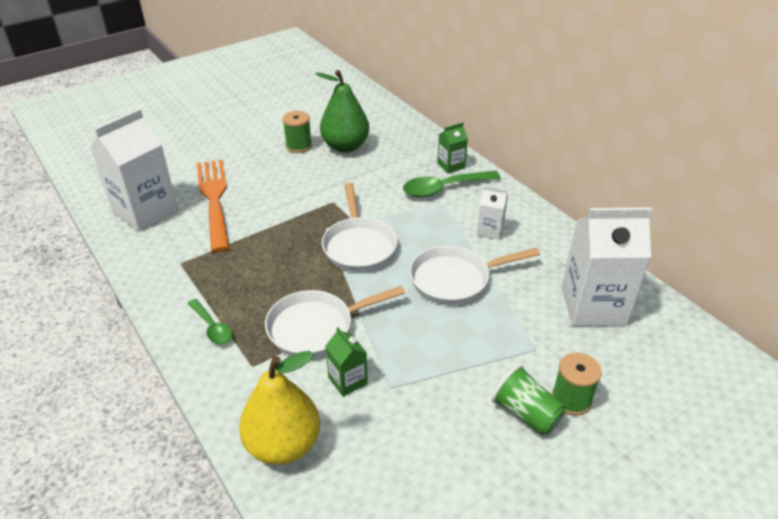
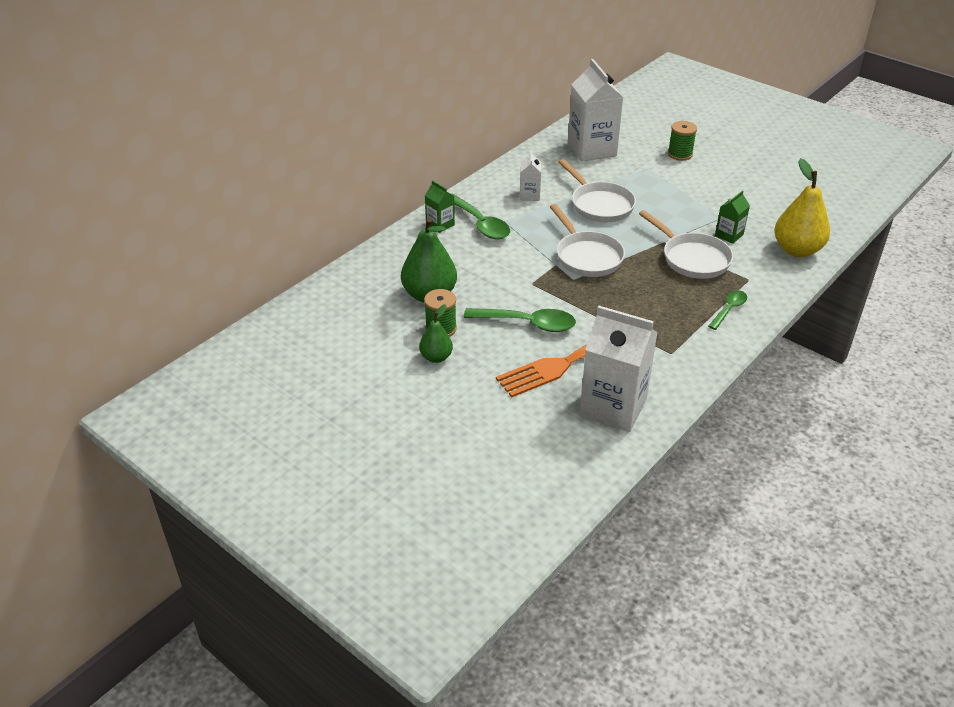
camera: 105 degrees left, 0 degrees up
white pan [322,183,398,272] -> white pan turned 90 degrees clockwise [550,204,625,277]
green cup [492,365,566,435] -> none
none -> green pear [419,304,453,363]
none -> green spoon [464,308,576,332]

